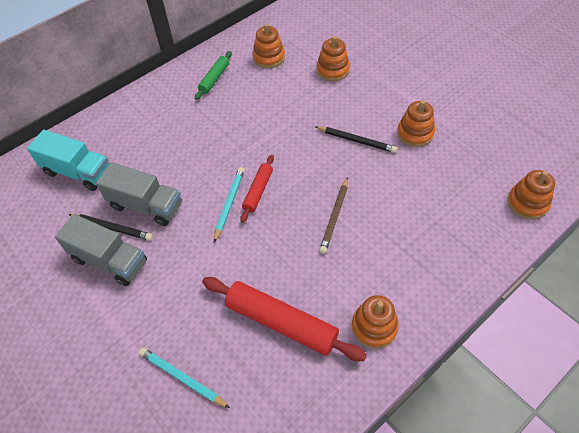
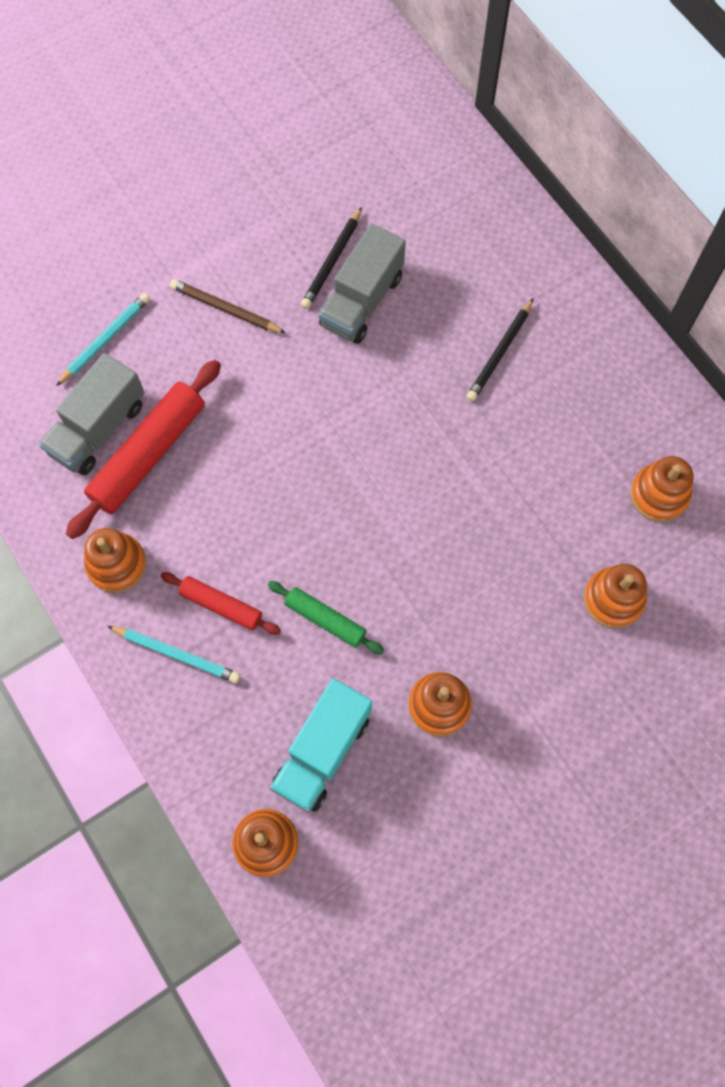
camera: 95 degrees right, 15 degrees up
turquoise truck [27,130,109,191] -> turquoise truck moved to [270,678,372,812]
grey truck [55,214,147,286] -> grey truck moved to [39,353,145,475]
green rolling pin [195,51,232,100] -> green rolling pin moved to [268,581,384,654]
turquoise pencil [214,167,245,242] -> turquoise pencil moved to [107,626,240,683]
red rolling pin [240,155,274,223] -> red rolling pin moved to [161,572,281,635]
black pencil [316,126,397,153] -> black pencil moved to [466,299,533,401]
brown pencil [319,177,348,254] -> brown pencil moved to [170,279,286,333]

